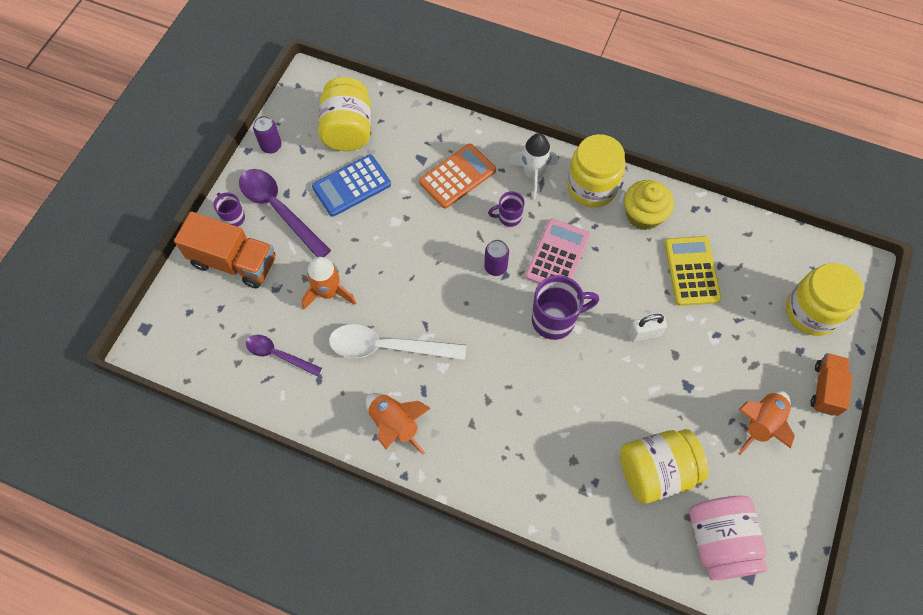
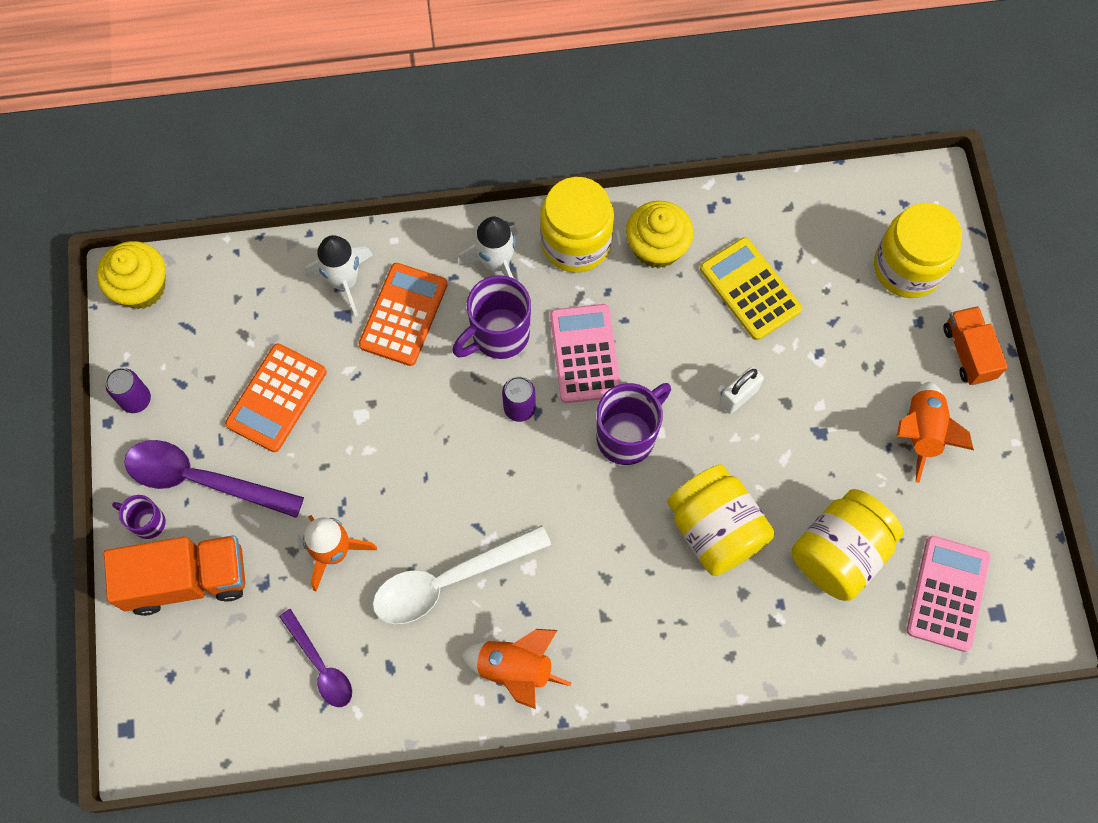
camera: 30 degrees left, 5 degrees up
purple spoon [246,335,322,377] -> purple spoon turned 120 degrees counterclockwise [279,609,352,707]
blue calculator [312,154,391,217] -> orange calculator [225,344,327,452]
yellow jar [318,77,371,151] -> yellow jar moved to [667,465,775,576]
purple mug [488,191,525,227] -> purple mug [452,275,531,359], size x1.79
pink jar [689,496,767,580] -> pink calculator [907,536,990,652]
none -> yellow cupcake [97,241,166,309]
none -> white rocket [305,235,373,317]

